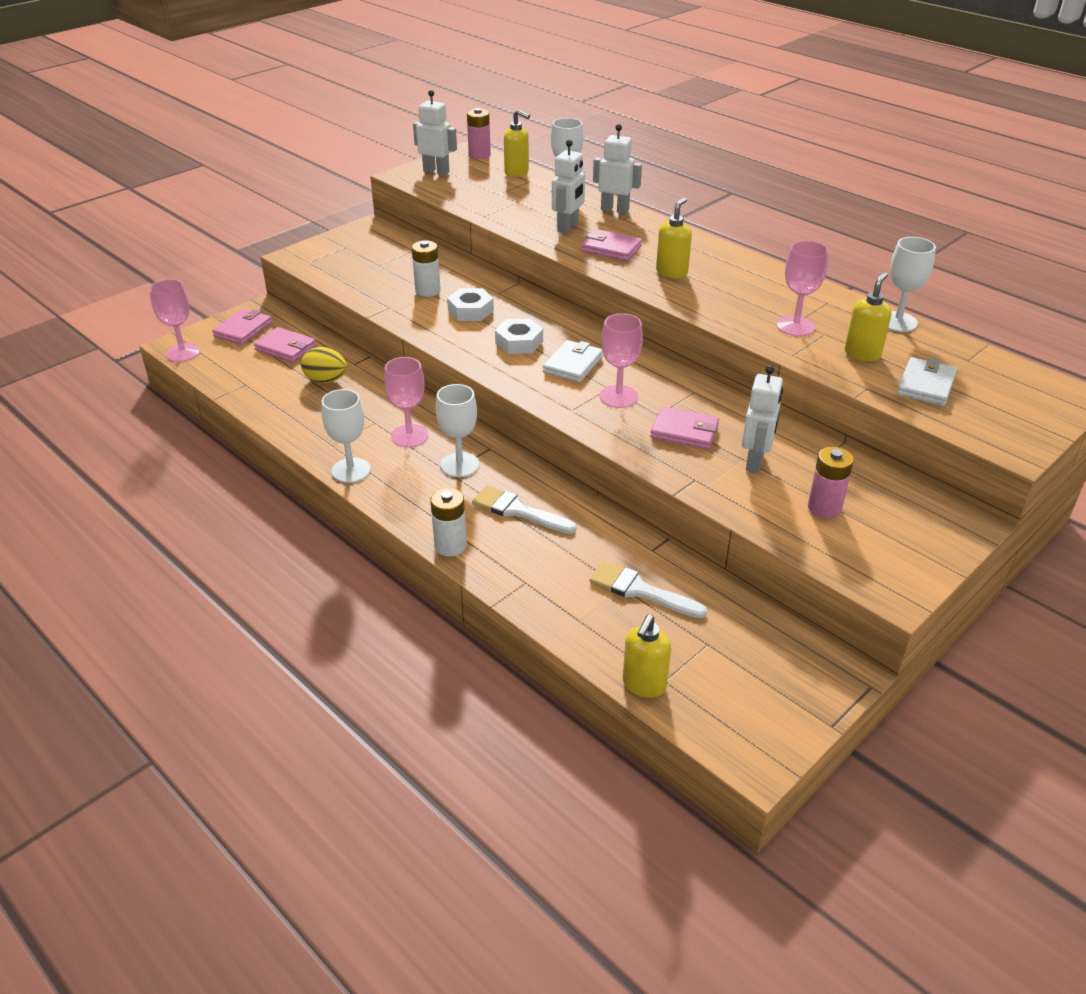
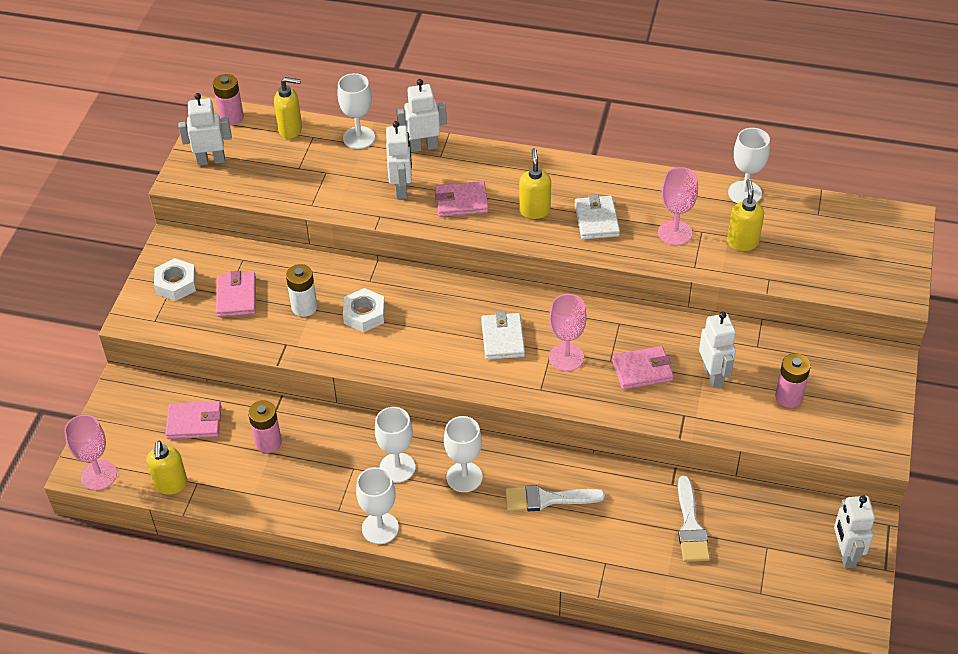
camera: 30 degrees left, 10 degrees up
pink wallet [212,309,272,345] -> pink wallet moved to [216,271,256,317]
yellow egg [301,347,347,383] -> pink battery [248,401,282,453]
pink goblet [384,357,428,448] -> white goblet [375,407,415,483]
white battery [430,488,467,556] -> none
white nut [495,318,543,354] -> white nut moved to [154,258,196,301]
white brush [590,561,707,618] -> white brush turned 90 degrees counterclockwise [678,476,710,562]
yellow soap dispenser [623,615,671,698] -> yellow soap dispenser moved to [146,441,188,495]
white wallet [897,357,957,406] -> white wallet moved to [575,194,620,239]
none -> white robot [834,495,875,568]

